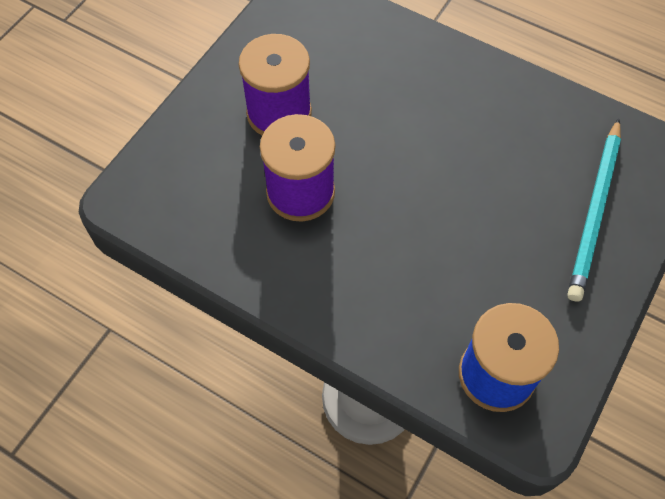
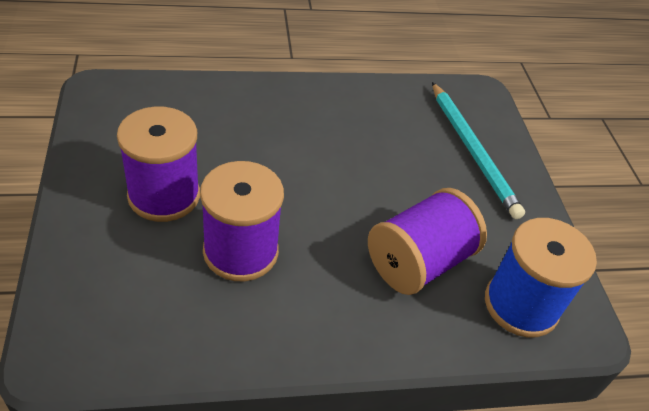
camera: 45 degrees left, 15 degrees down
none -> purple spool [368,188,487,295]

